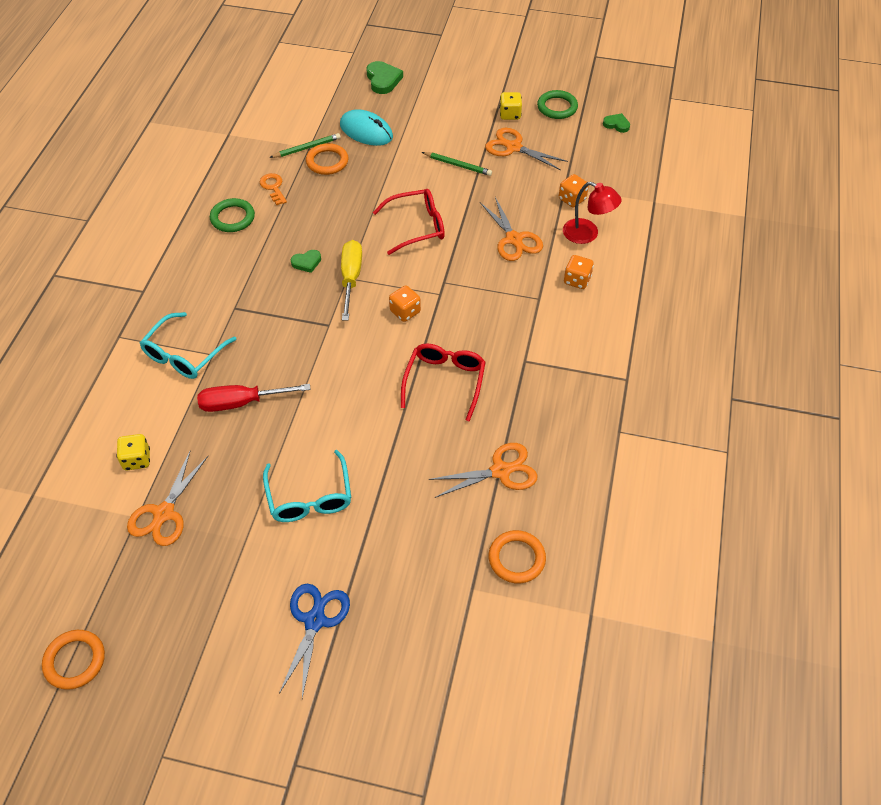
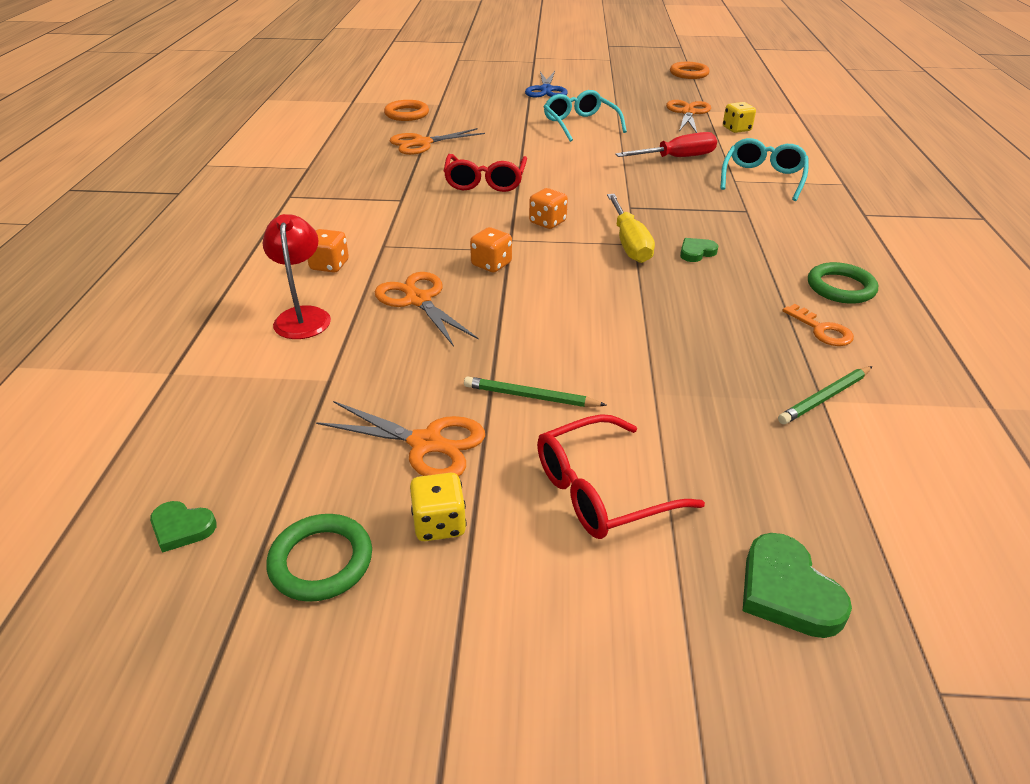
camera: 170 degrees right, 15 degrees down
orange ring [306,143,348,175] -> none
turquoise mouse [340,109,393,146] -> none
red glasses [373,189,445,255] -> red glasses moved to [537,414,705,539]
orange dice [559,174,589,207] -> orange dice moved to [470,227,512,272]
red lamp [563,182,622,244] -> red lamp turned 60 degrees clockwise [262,214,331,339]

